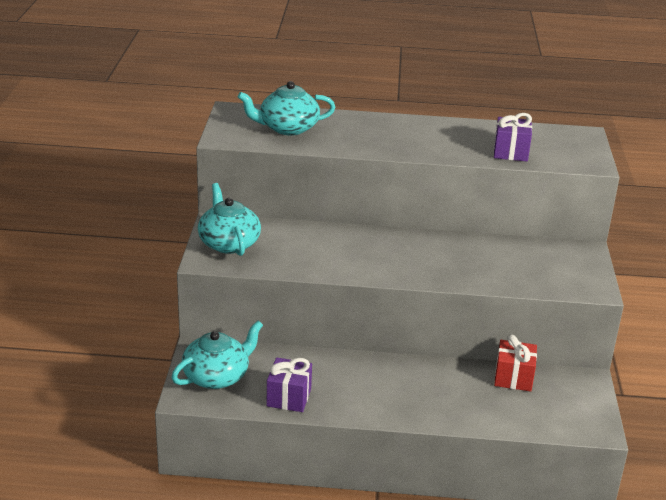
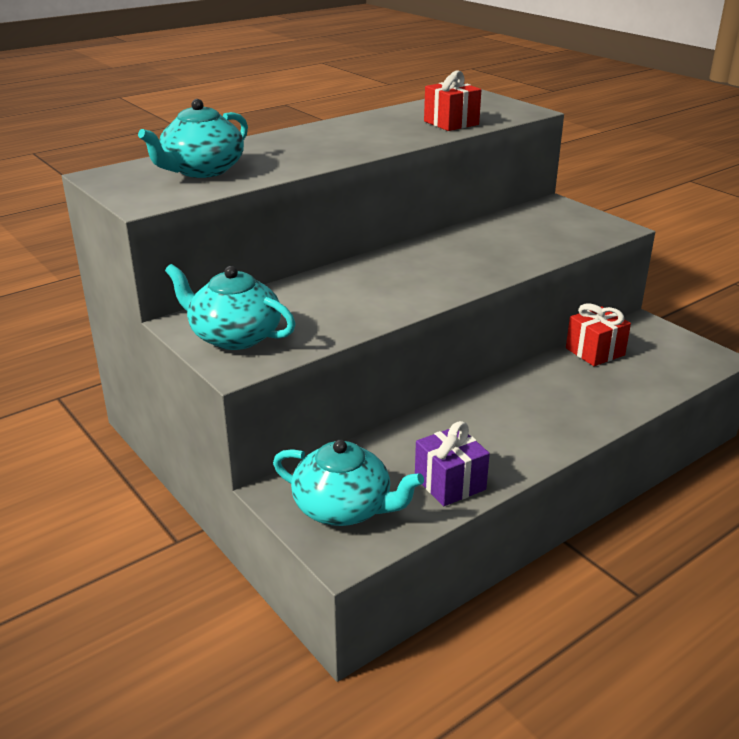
camera: 40 degrees left, 0 degrees up
turquoise teapot [171,321,263,389] -> turquoise teapot turned 105 degrees clockwise [273,440,424,526]
purple gift [494,113,532,162] -> red gift [424,70,481,131]

